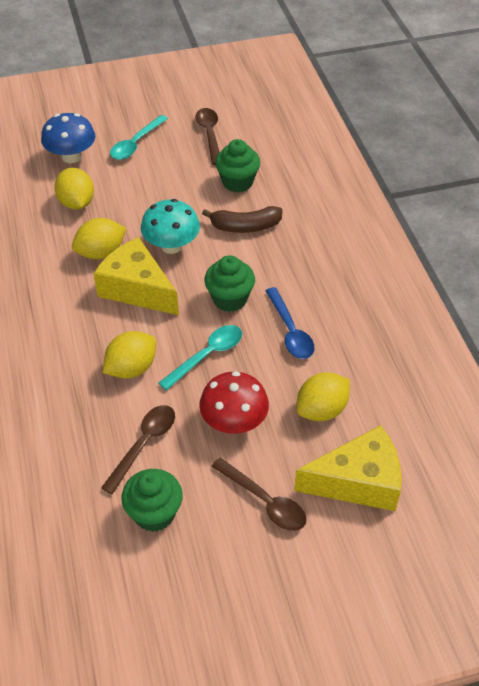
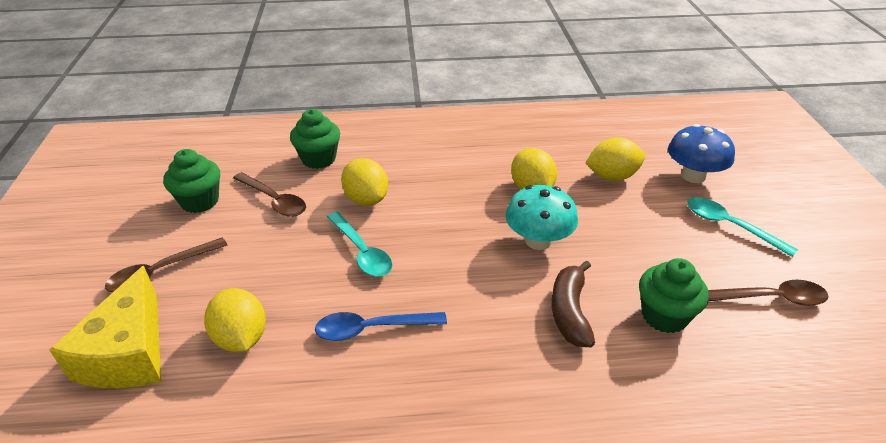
camera: 100 degrees right, 10 degrees down
yellow cheese [93,237,179,315] -> none
red mushroom [199,371,269,434] -> none
green cupcake [204,255,255,312] -> green cupcake moved to [290,109,340,169]

